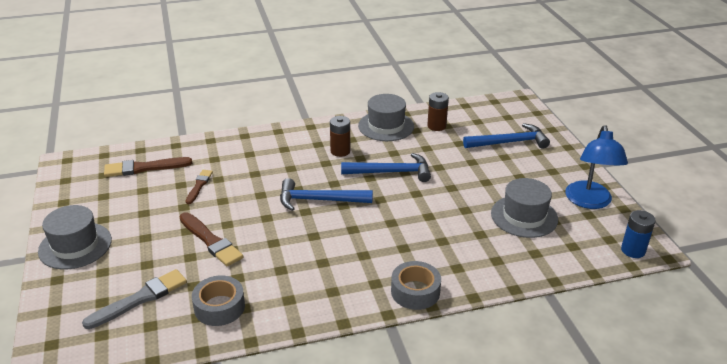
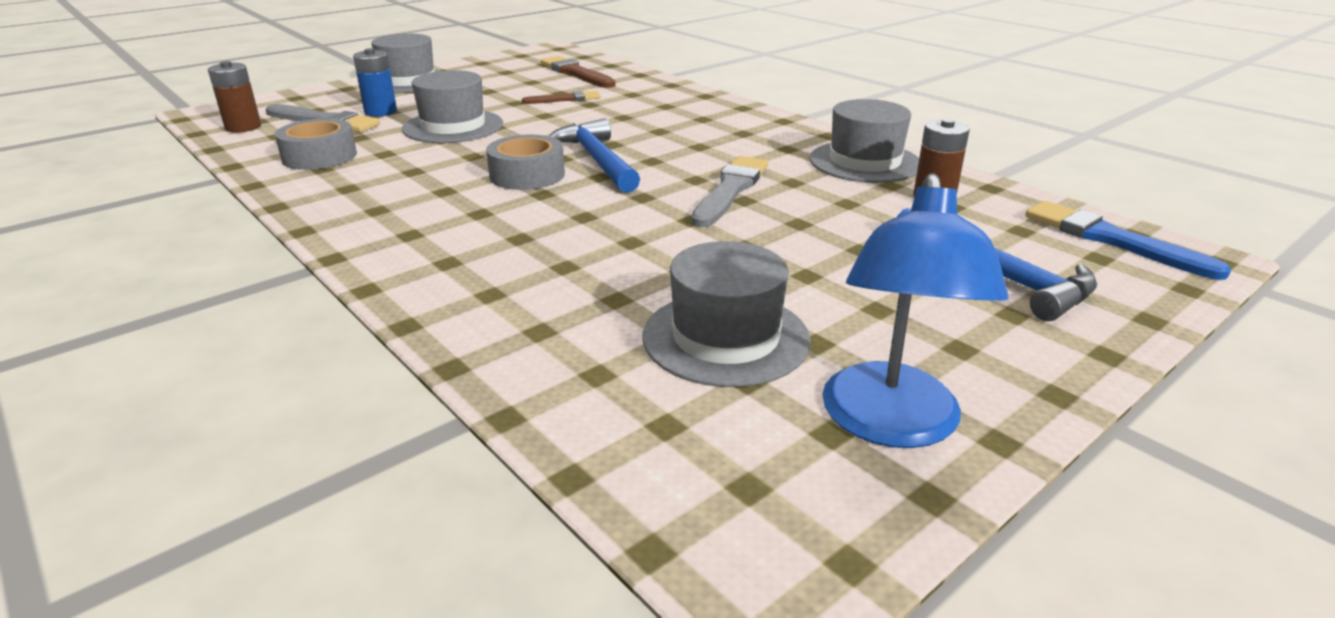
camera: 65 degrees right, 5 degrees down
brown brush [180,212,243,266] -> grey hat [402,70,503,143]
brown battery [330,116,350,157] -> brown battery moved to [208,61,261,133]
blue hammer [341,153,431,182] -> grey brush [691,156,768,227]
grey tape [391,261,441,310] -> grey tape moved to [486,135,565,190]
blue lamp [565,125,628,209] -> blue lamp turned 60 degrees counterclockwise [822,173,1009,448]
blue battery [621,210,656,258] -> blue battery moved to [353,48,397,116]
none -> blue brush [1025,201,1231,280]

